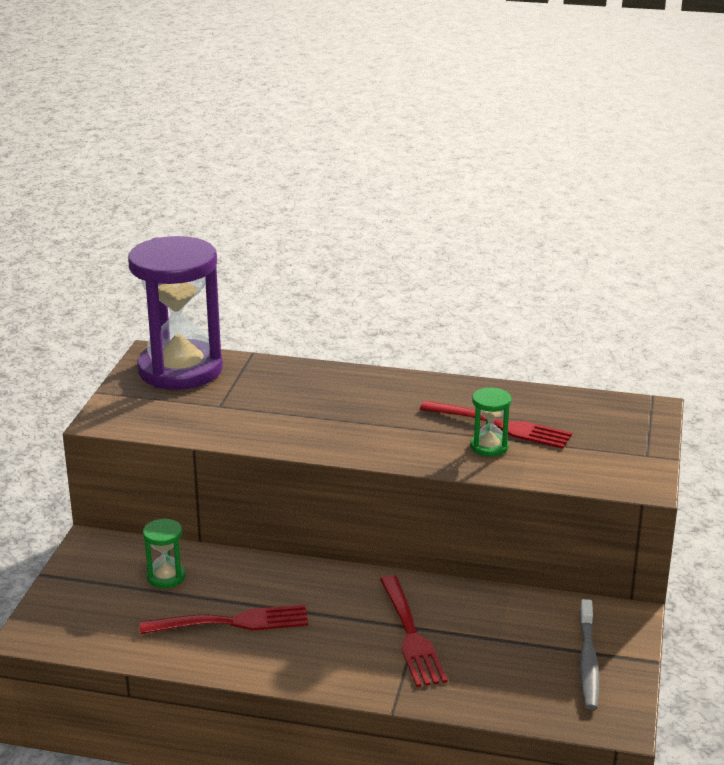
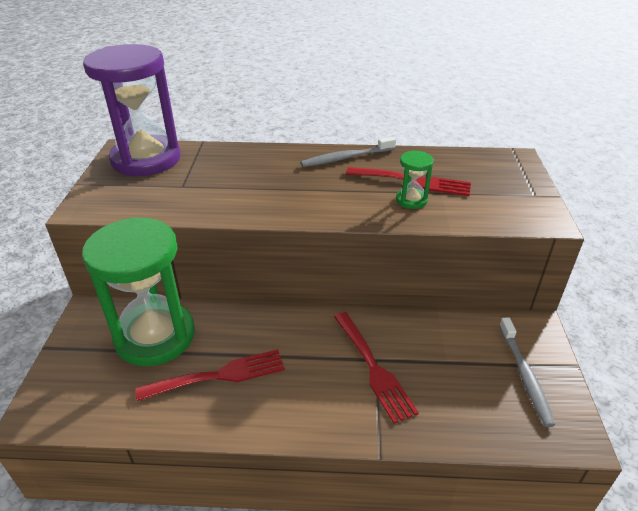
camera: 10 degrees left, 10 degrees up
green hourglass [143,518,185,588] -> green hourglass [82,217,195,366], size x2.42
none -> grey toothbrush [300,137,396,167]

